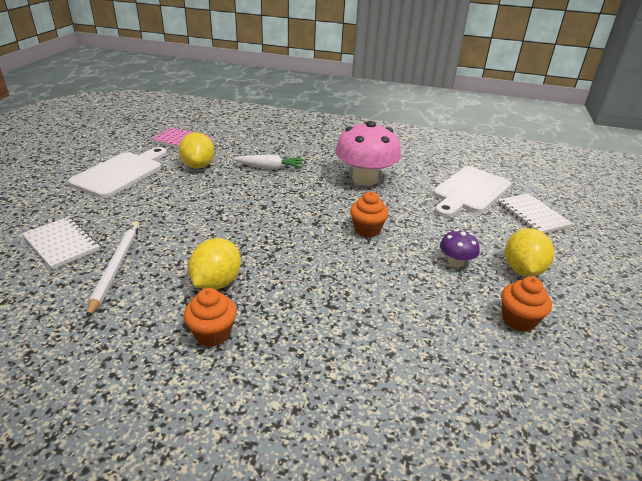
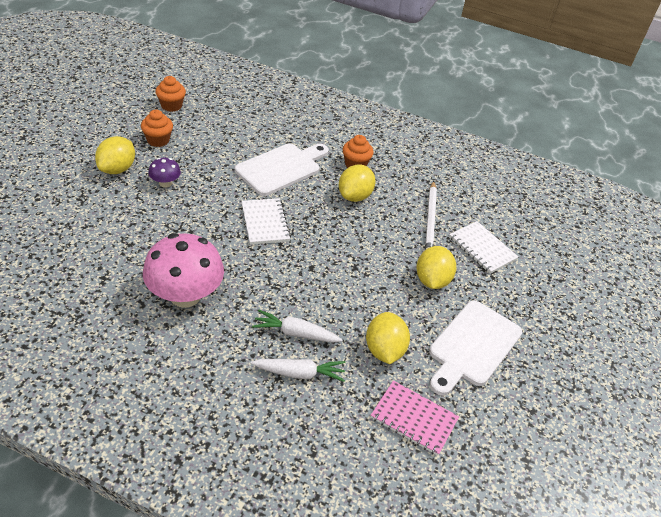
camera: 175 degrees left, 10 degrees up
orange cupcake [350,192,389,237] -> orange cupcake moved to [155,76,186,112]
white cutting board [433,166,511,217] -> white cutting board moved to [235,144,329,196]
white notebook [498,193,573,233] -> white notebook moved to [241,198,291,245]
none -> white carrot [251,359,345,382]
none -> yellow lemon [416,246,456,289]

